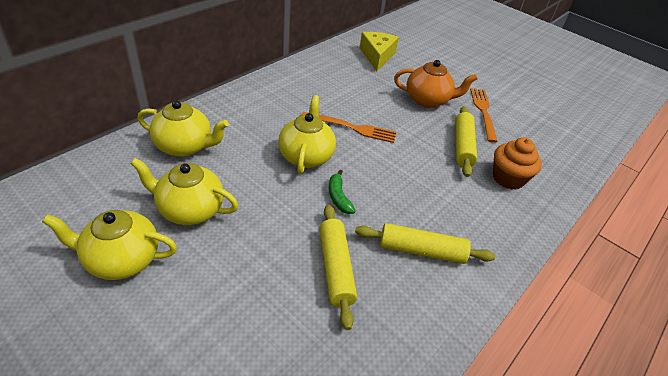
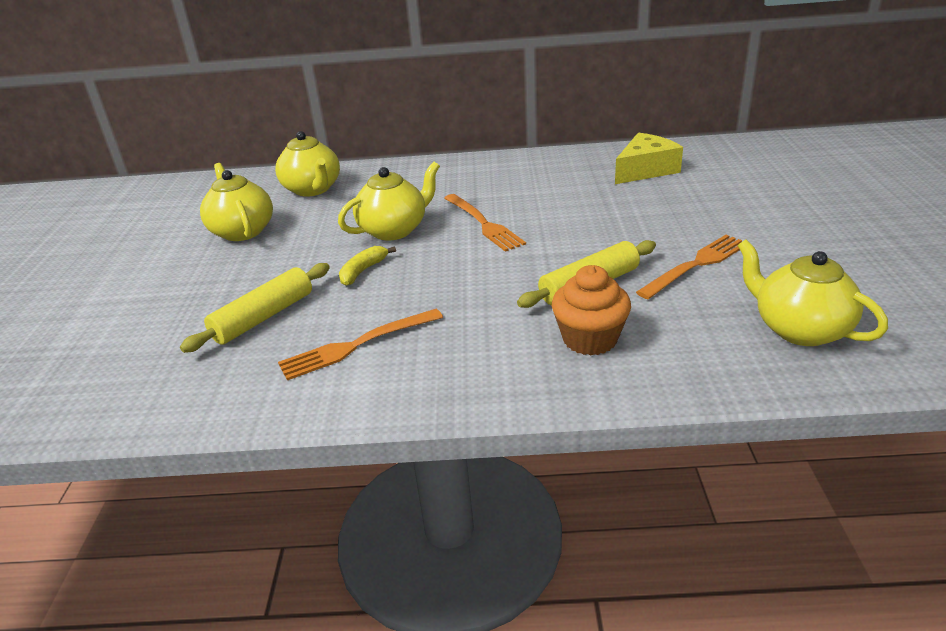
camera: 55 degrees right, 10 degrees down
yellow teapot [42,210,177,280] -> yellow teapot moved to [737,240,888,346]
green banana [329,170,356,214] -> yellow banana [339,246,396,286]
yellow rolling pin [355,223,495,264] -> orange fork [278,309,443,380]
orange teapot [394,60,478,108] -> none

